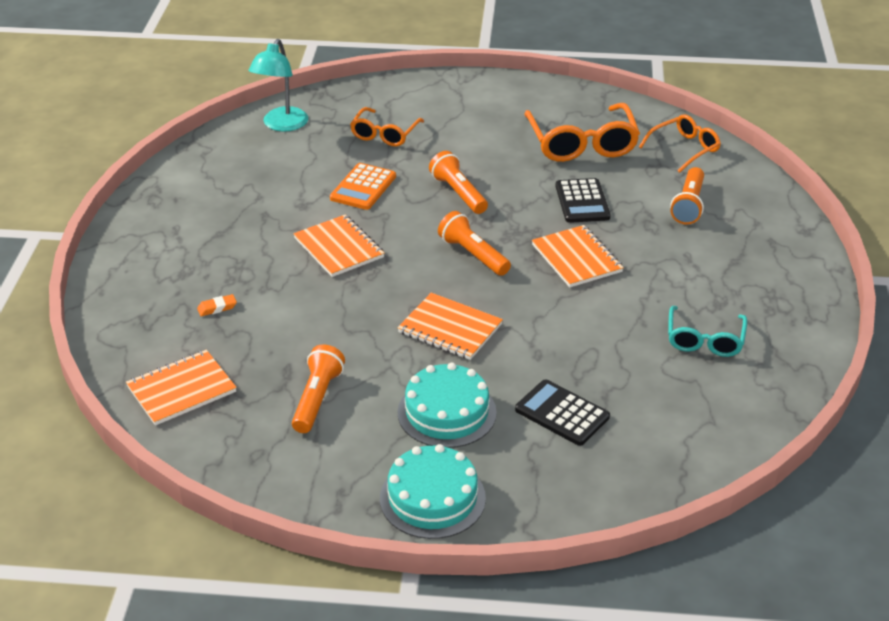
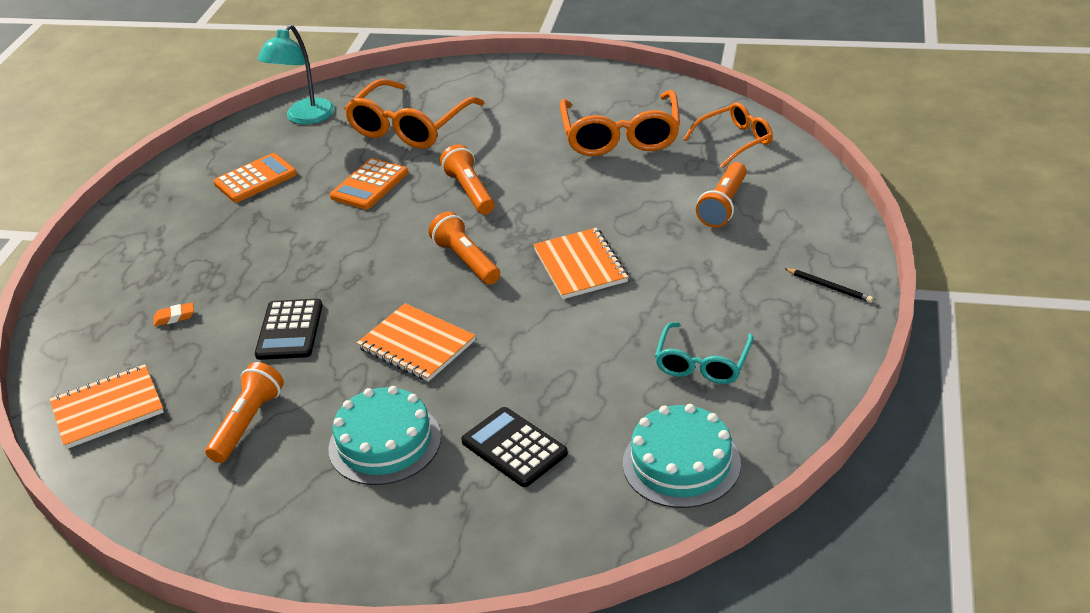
camera: 10 degrees right, 0 degrees up
orange notebook [293,215,384,277] -> none
orange glasses [350,107,424,146] -> orange glasses [344,79,484,149], size x1.64
turquoise cake [380,444,486,539] -> turquoise cake moved to [623,404,741,508]
black calculator [555,178,611,223] -> black calculator moved to [255,299,323,360]
none -> orange calculator [214,153,297,203]
none -> black pencil [784,268,873,303]

